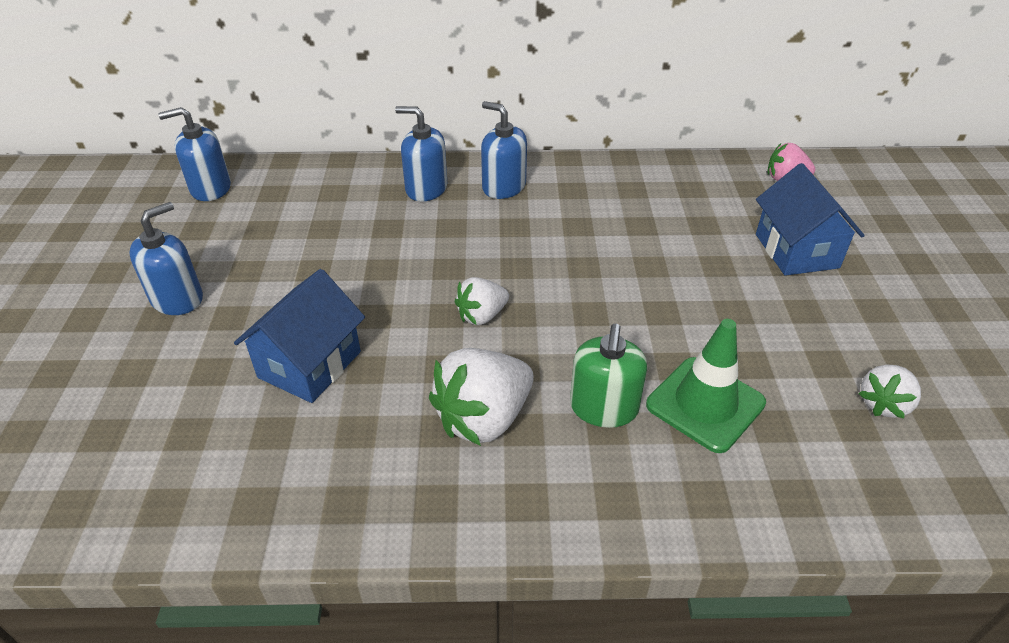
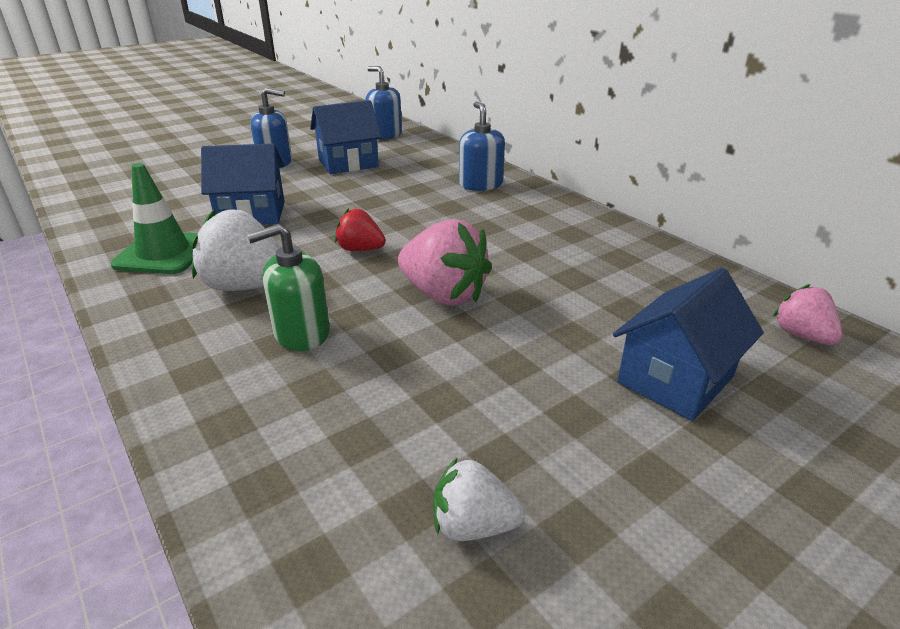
camera: 55 degrees right, 10 degrees down
white strawberry [455,277,509,325] -> red strawberry [335,208,386,251]
blue soap dispenser [481,101,527,199] -> none
green traffic cone [646,319,766,453] -> green traffic cone moved to [110,163,198,274]
none -> blue house [310,100,382,174]
none -> pink strawberry [398,219,492,305]

